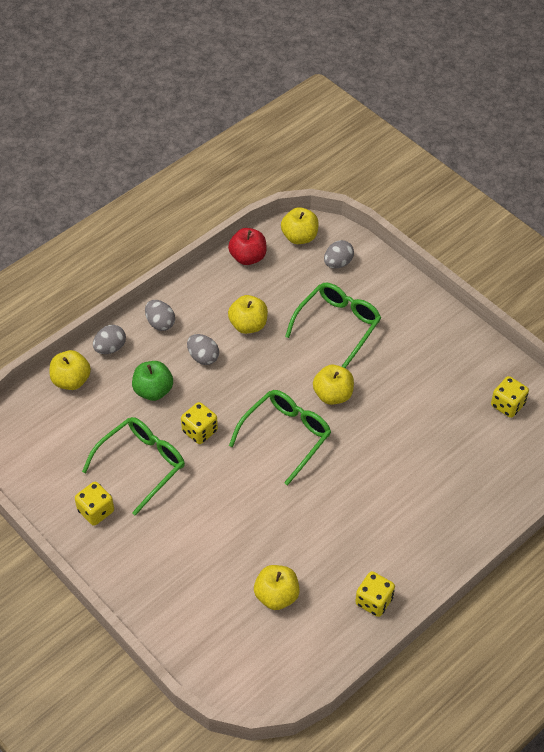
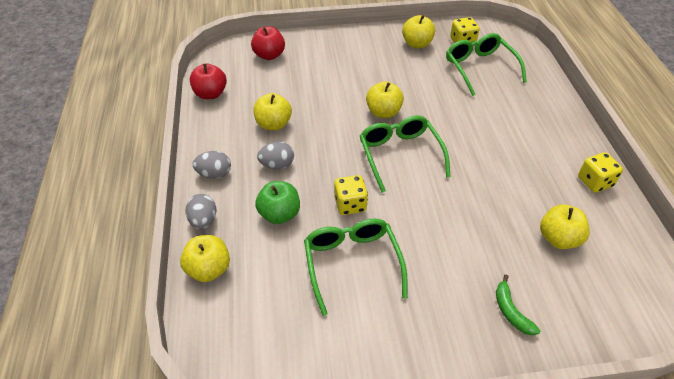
camera: 55 degrees left, 5 degrees down
yellow dice [75,482,114,526] -> none
yellow apple [281,207,319,244] -> yellow apple moved to [402,15,435,48]
green glasses [285,282,381,368] -> green glasses moved to [446,33,527,96]
grey egg [324,240,354,268] -> red apple [251,26,285,60]
none -> green banana [496,274,540,335]

